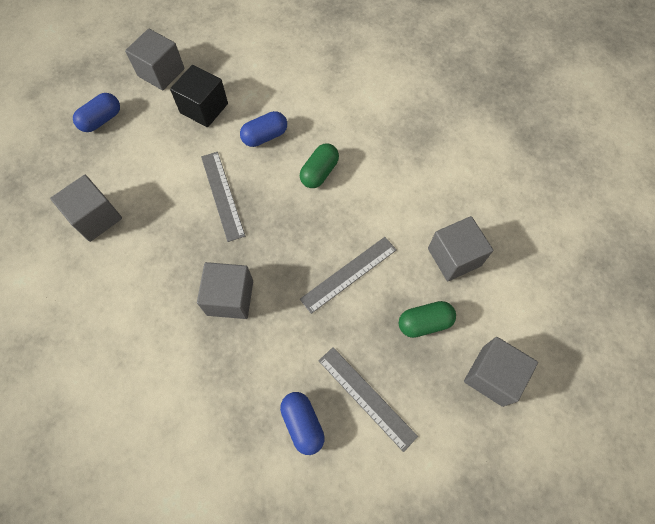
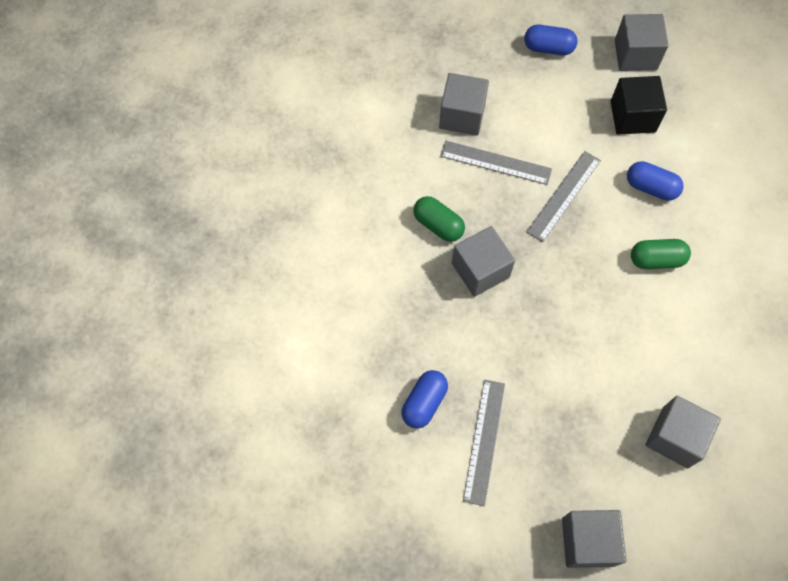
camera: 55 degrees right, 0 degrees up
grey ruler [300,237,397,314] -> grey ruler moved to [440,141,552,185]
green capsule [399,301,456,338] -> green capsule moved to [413,196,465,242]

